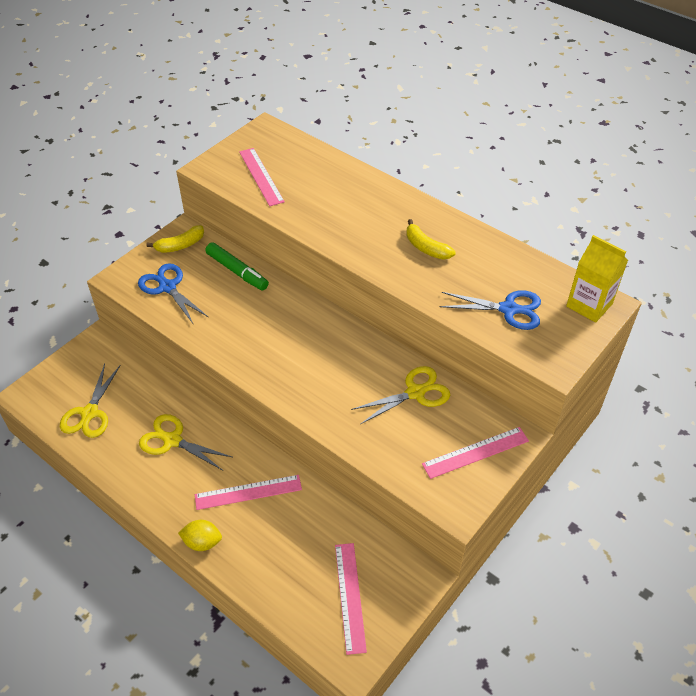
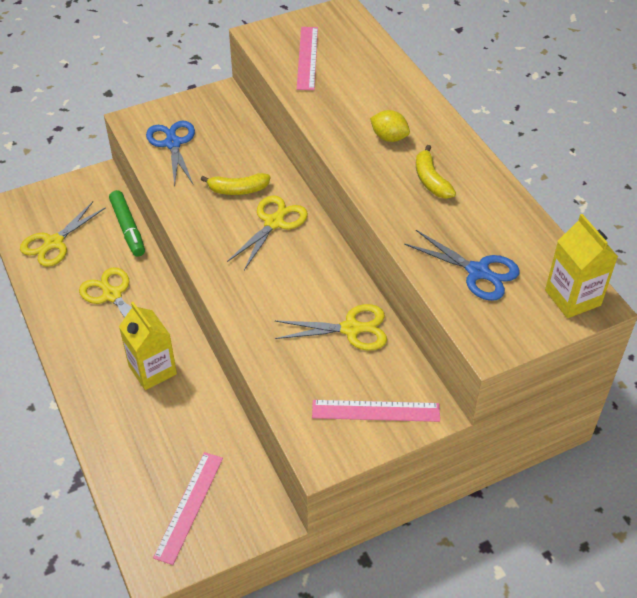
camera: 25 degrees right, 0 degrees up
yellow banana [146,225,204,253] -> yellow banana moved to [201,173,270,195]
yellow lemon [178,520,222,551] -> yellow lemon moved to [370,110,410,142]
pink ruler [195,475,302,510] -> yellow carton [119,302,177,390]
green marker [205,242,269,291] -> green marker moved to [109,190,145,257]
none -> yellow scissors [227,196,308,270]

